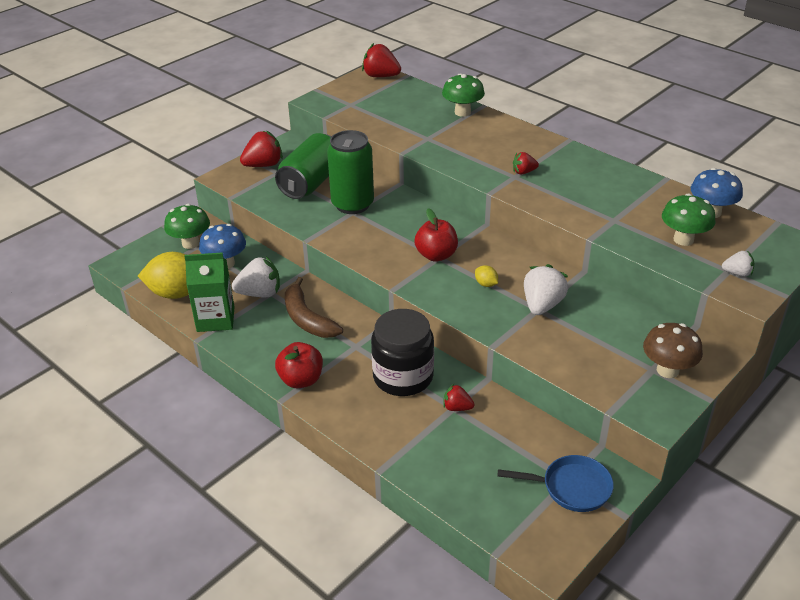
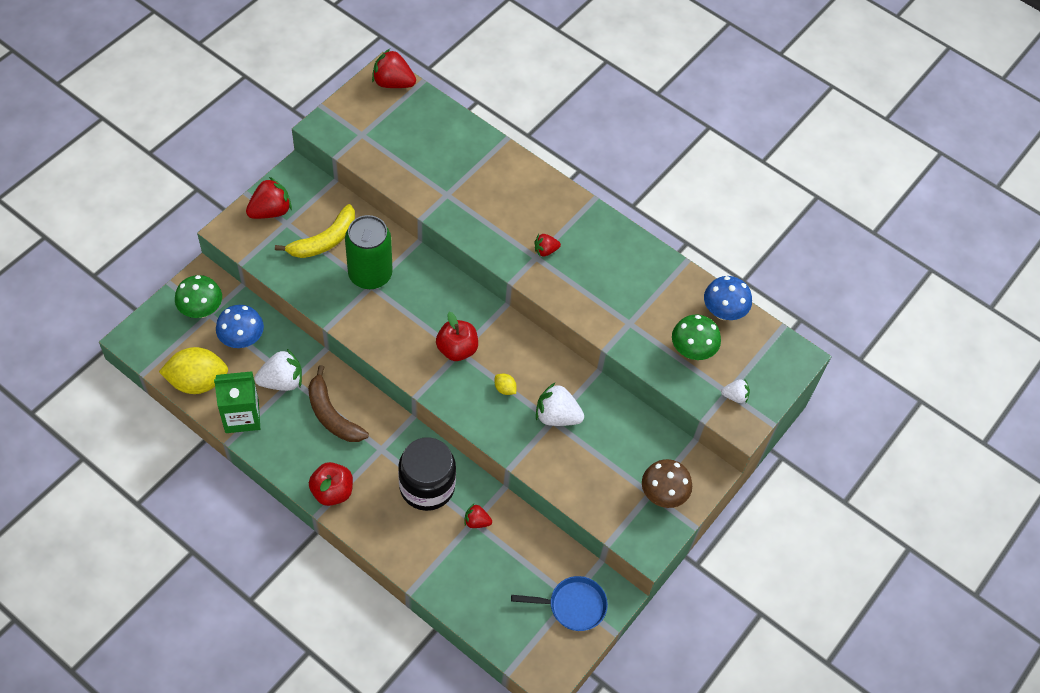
camera: 10 degrees left, 20 degrees up
green can [275,133,332,199] -> yellow banana [275,204,355,258]
green mushroom [442,73,485,117] -> none
white strawberry [524,264,568,315] -> white strawberry turned 90 degrees counterclockwise [536,383,584,426]

